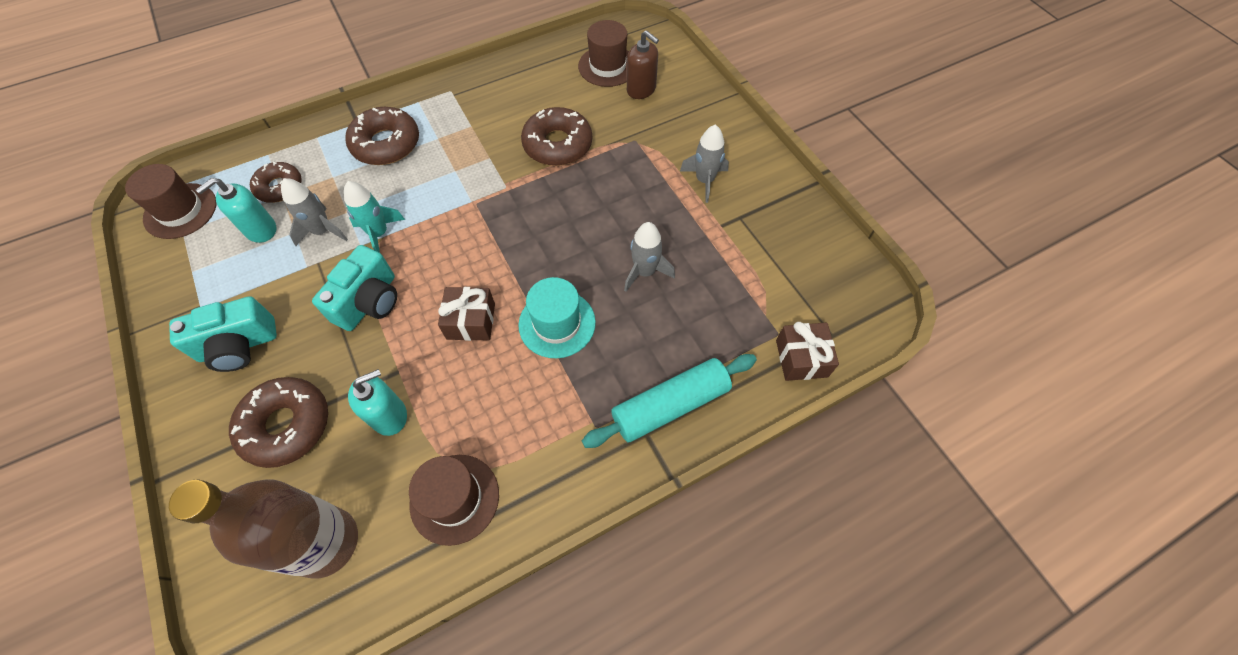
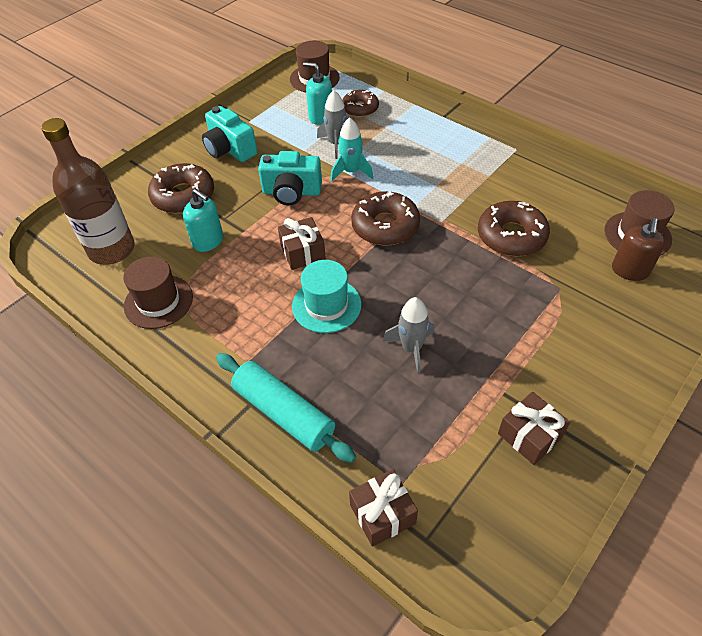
camera: 70 degrees right, 10 degrees down
brown donut [345,107,419,165] -> brown donut moved to [351,191,420,246]
grey rocket [680,124,729,203] -> none
none -> brown gift [498,392,570,465]

